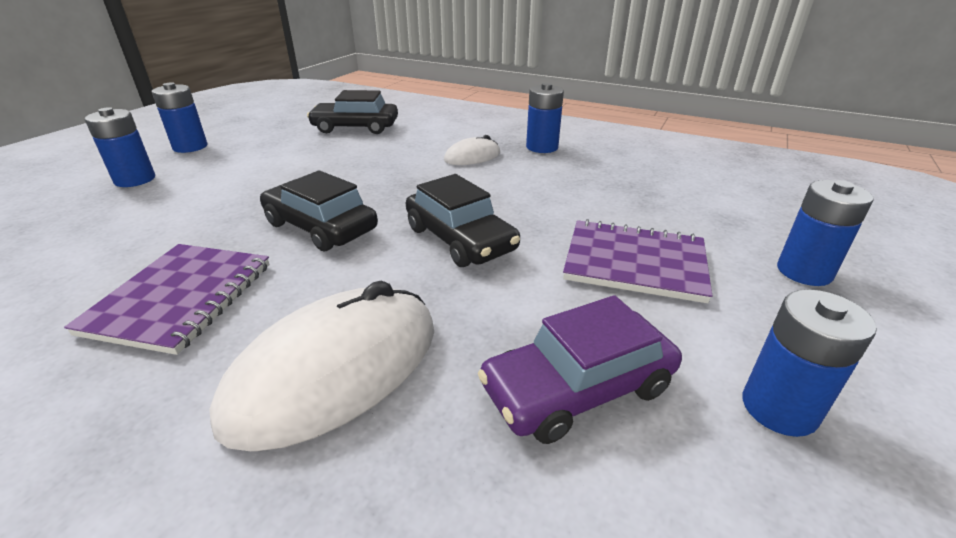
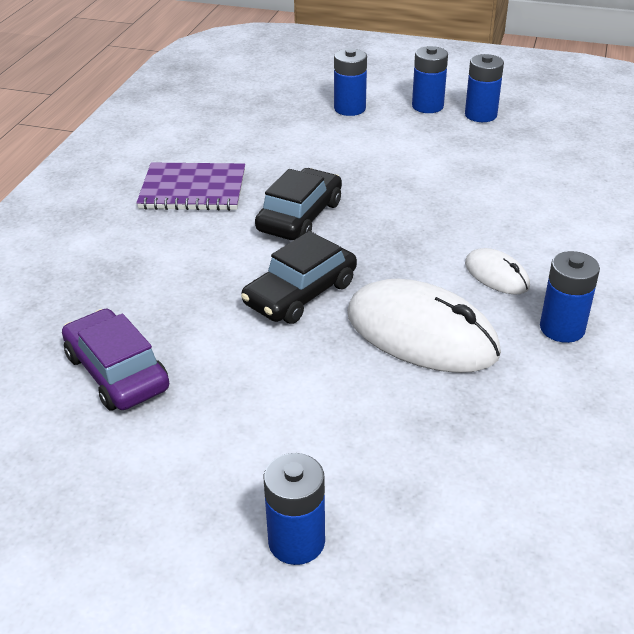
camera: 80 degrees right, 5 degrees up
white mouse [209,281,434,451] -> white mouse moved to [347,279,501,373]
black car [307,90,398,134] -> none
purple notebook [563,219,712,303] -> none
blue battery [742,289,877,437] -> blue battery moved to [465,54,504,122]

